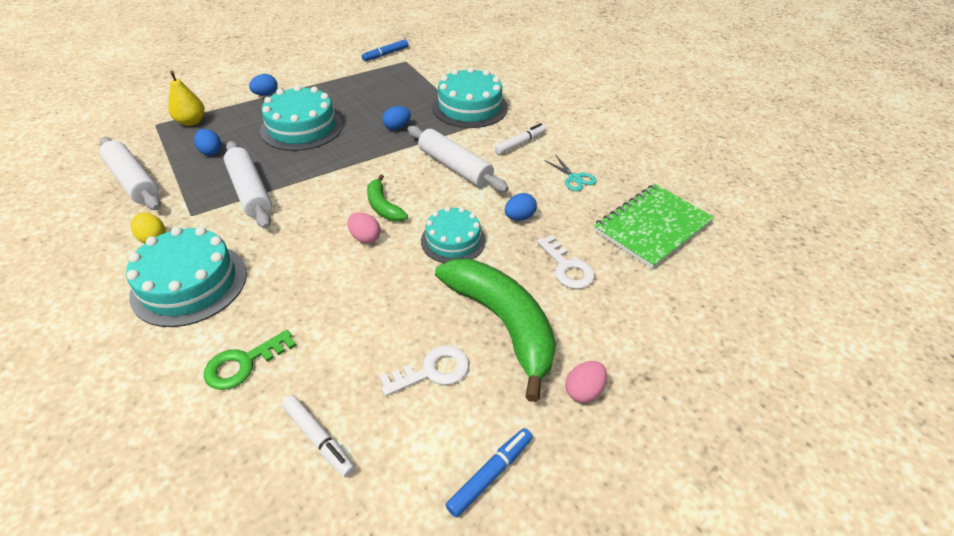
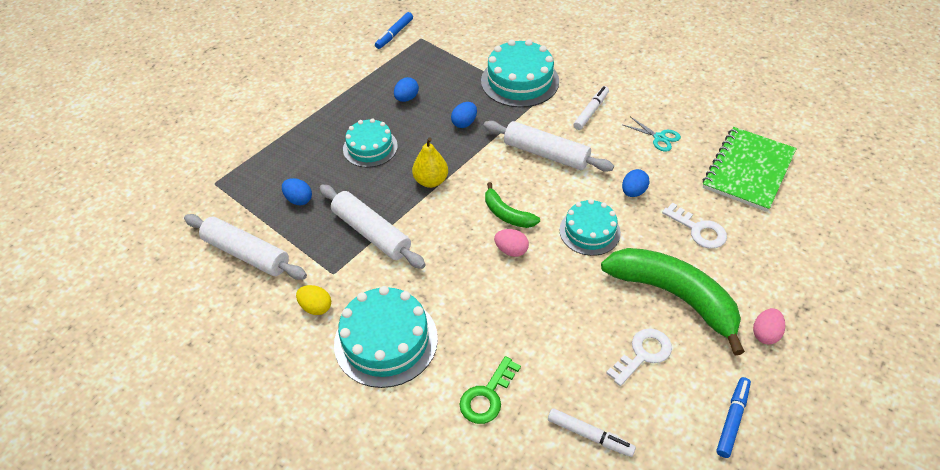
camera: 15 degrees left, 5 degrees up
yellow pear [168,71,205,126] -> yellow pear moved to [412,137,448,188]
blue egg [249,74,278,96] -> blue egg moved to [394,77,419,102]
turquoise cake [260,85,343,151] -> turquoise cake [343,118,398,167], size x0.65

